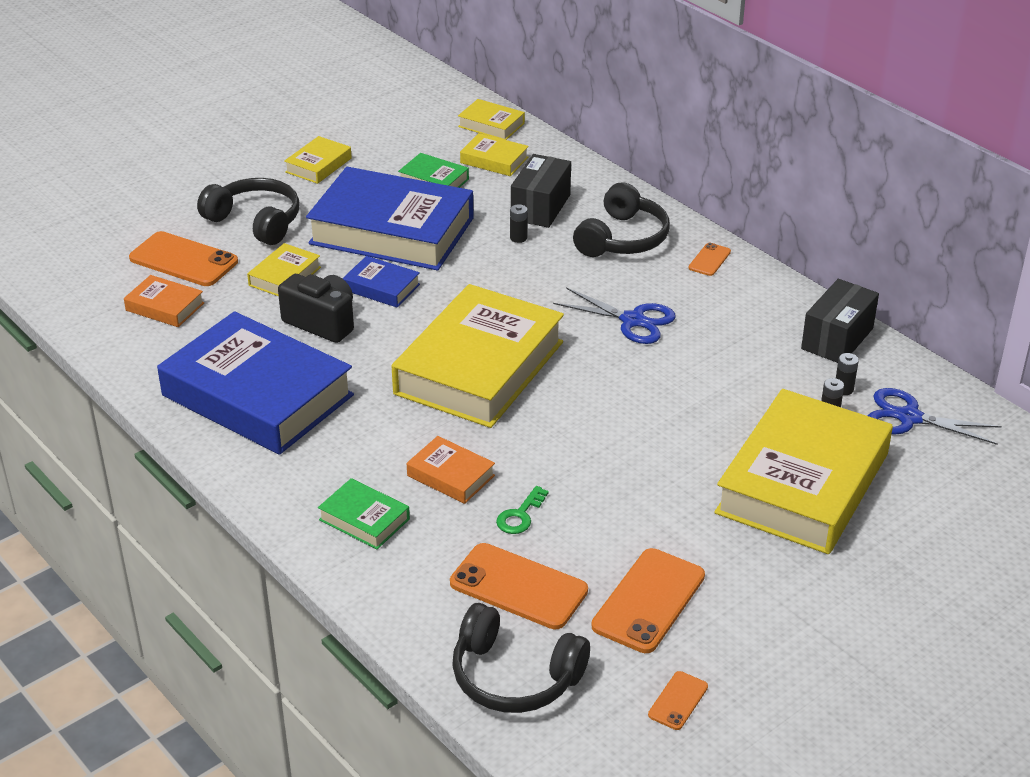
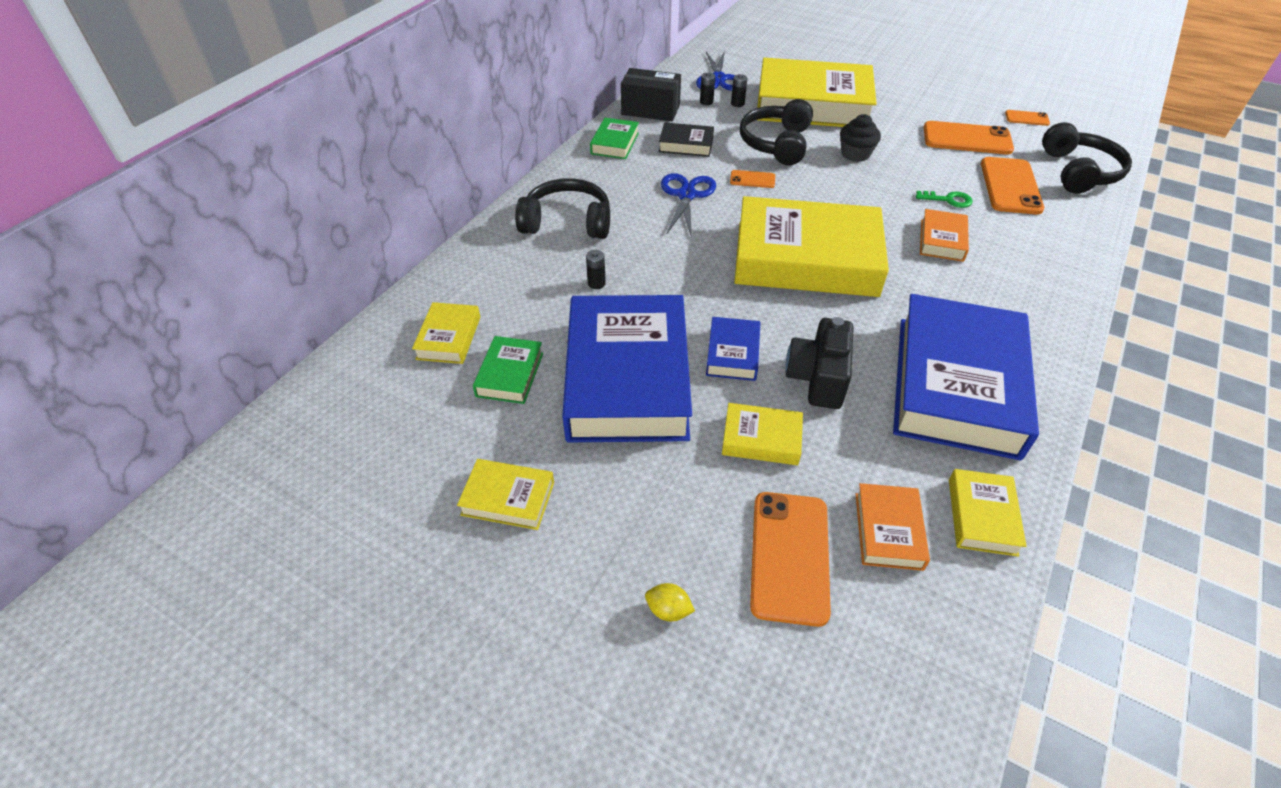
camera: 110 degrees left, 10 degrees up
black headphones [197,178,299,245] -> black headphones moved to [740,99,813,165]
green book [318,478,410,549] -> green book moved to [590,118,639,159]
yellow book [458,99,525,140] -> yellow book moved to [949,469,1027,557]
black box [511,154,571,228] -> none
orange phone [688,243,731,276] -> orange phone moved to [730,170,775,188]
none -> yellow lemon [645,583,695,621]
none -> black book [659,122,714,157]
none -> black cupcake [840,114,881,162]

